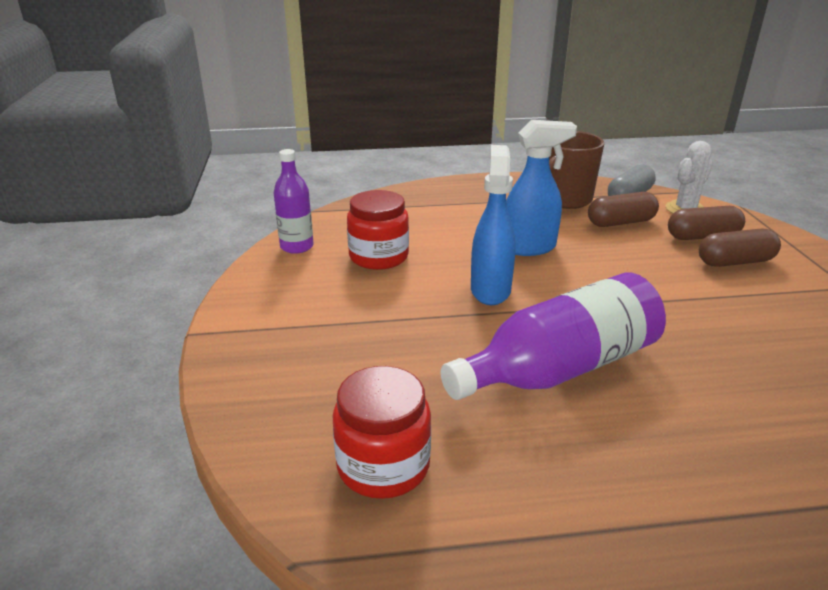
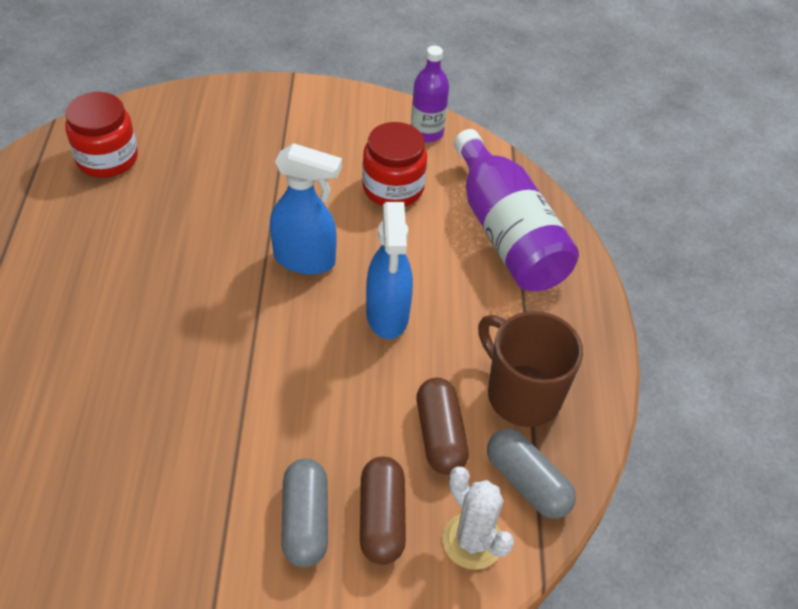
camera: 95 degrees right, 20 degrees up
purple bottle [441,272,666,400] -> purple bottle moved to [454,129,579,291]
brown capsule [699,229,781,267] -> grey capsule [281,459,328,568]

